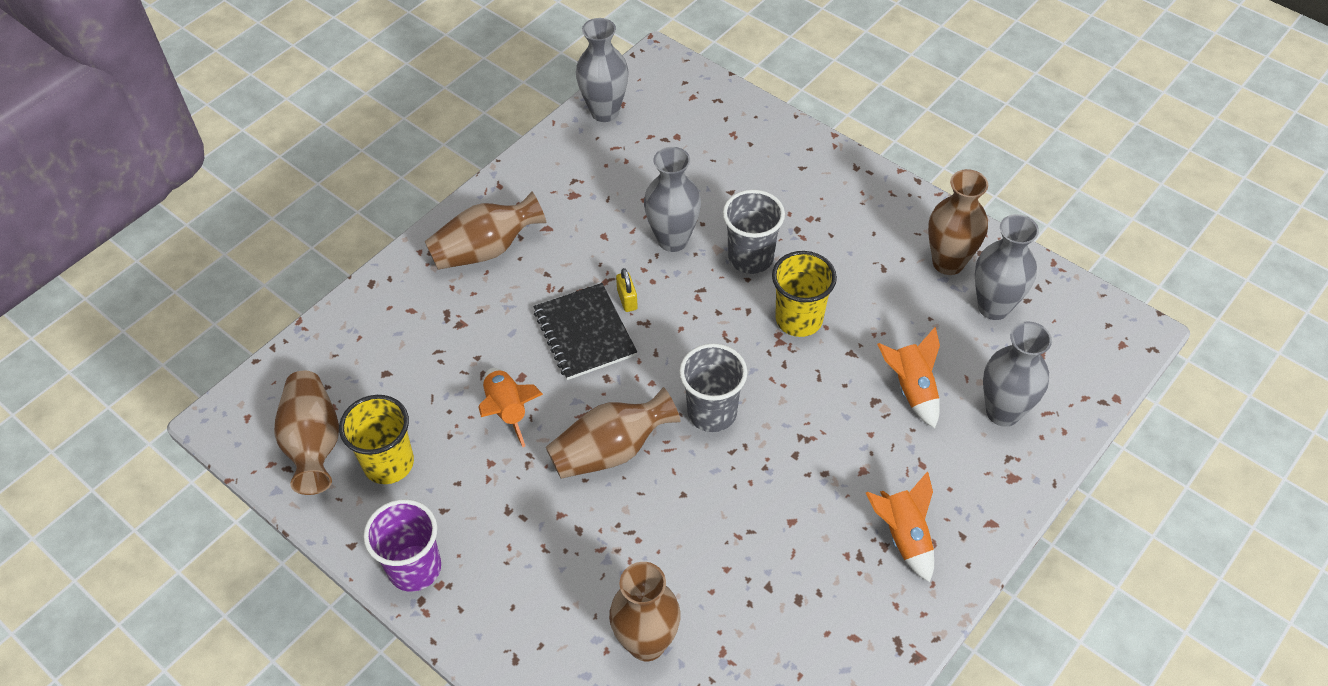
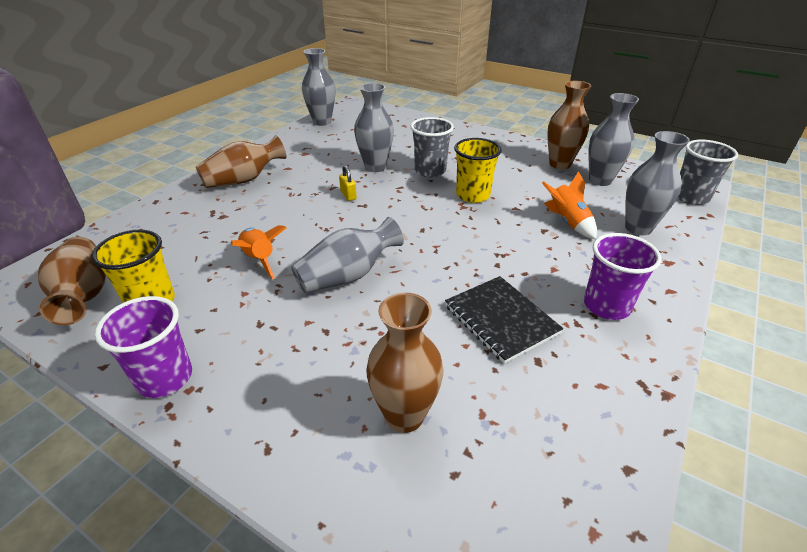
camera: 10 degrees left, 15 degrees down
black notebook [534,283,637,380] -> black notebook moved to [445,276,563,364]
brown vase [546,387,681,479] -> grey vase [291,217,404,293]
grey cup [679,343,747,432] -> grey cup moved to [678,140,738,205]
orange rocket [866,471,934,582] -> purple cup [584,233,662,320]

